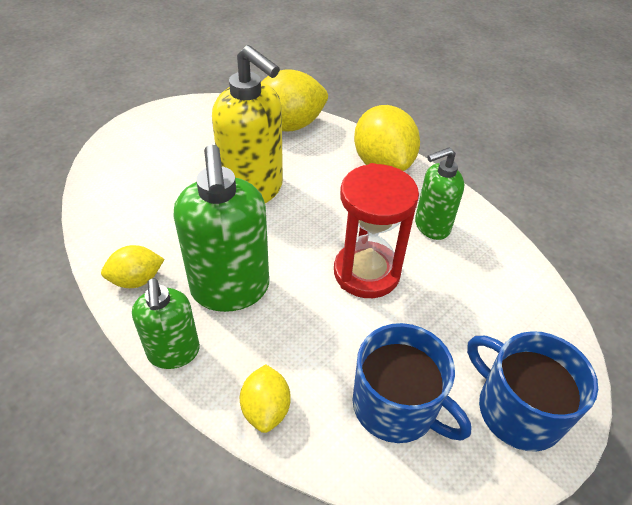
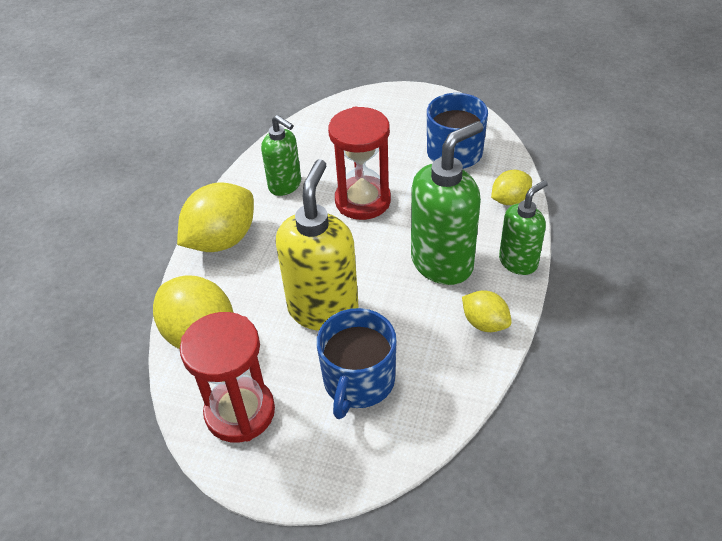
camera: 115 degrees left, 0 degrees up
blue mug [467,331,598,452] -> blue mug moved to [317,308,396,419]
none -> red hourglass [180,312,275,443]

